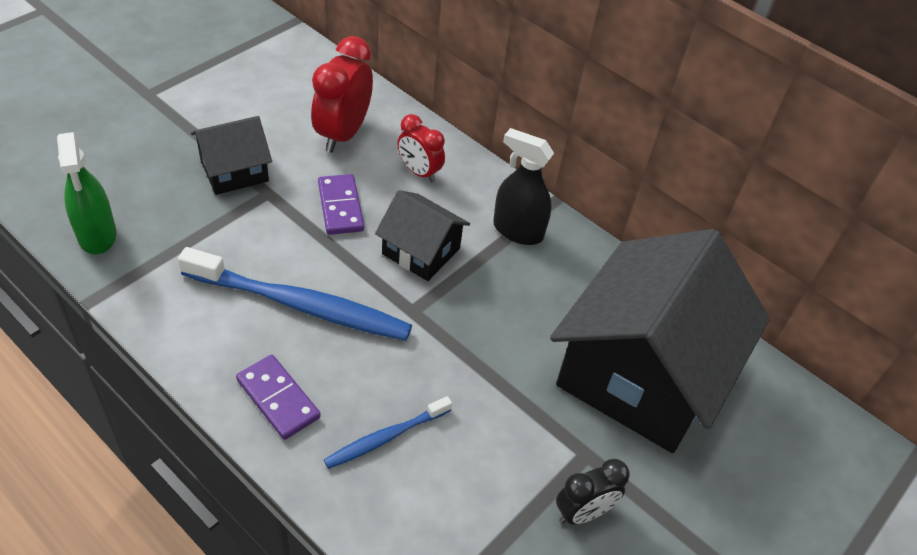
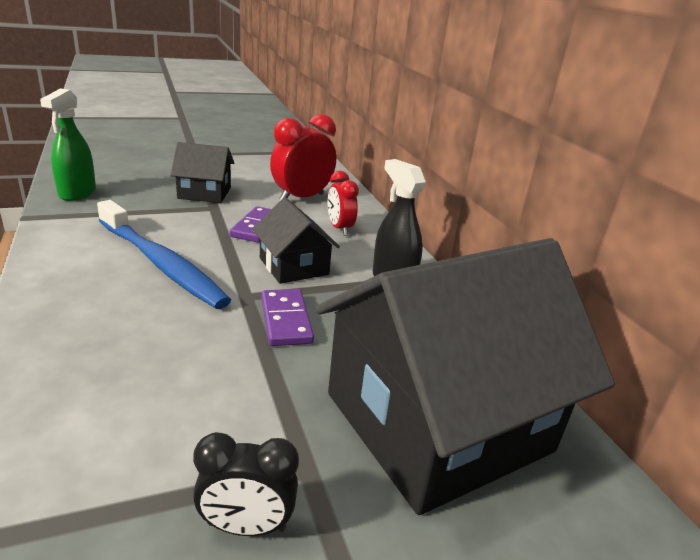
camera: 30 degrees right, 20 degrees down
purple domino [236,355,321,440] -> purple domino moved to [261,289,314,346]
blue toothbrush [324,396,452,469] -> none

